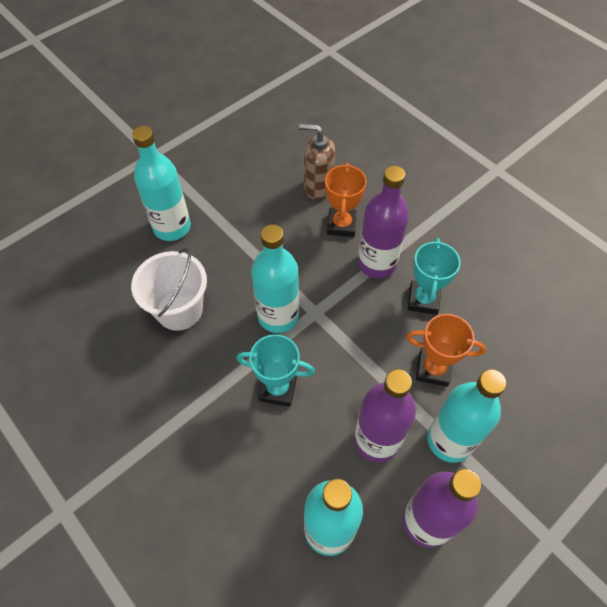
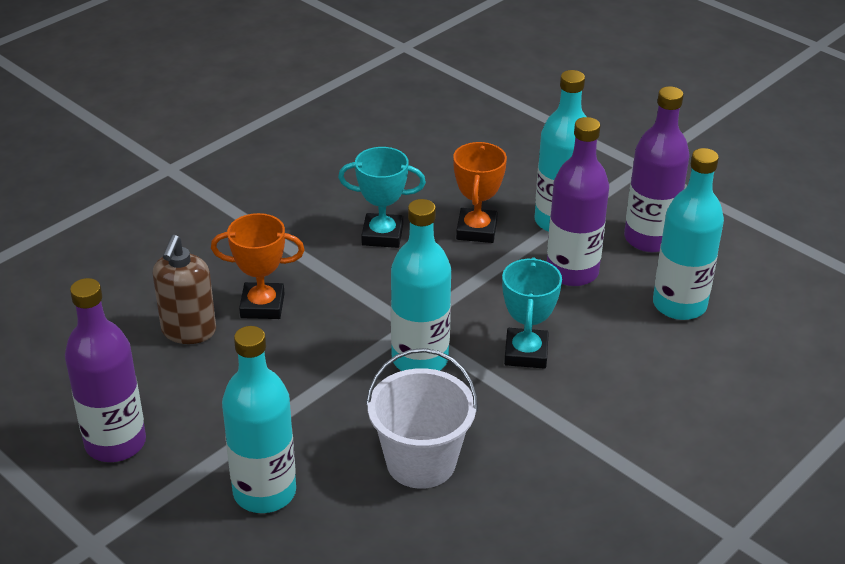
camera: 95 degrees left, 20 degrees down
purple bottle [358,166,409,279] -> purple bottle moved to [65,278,146,462]

